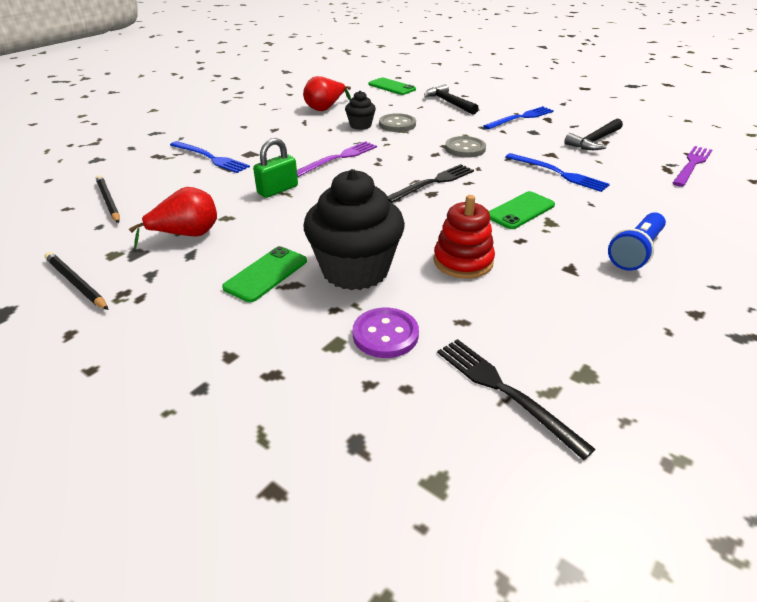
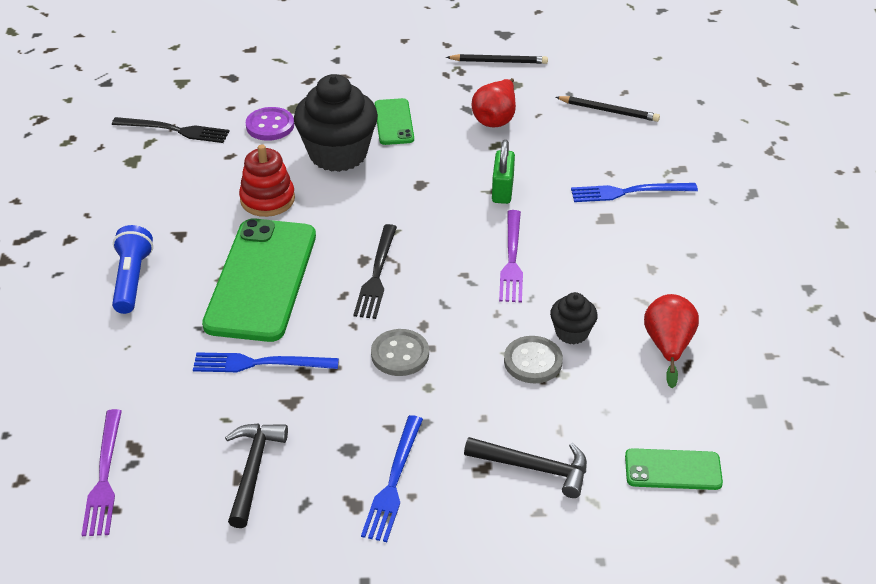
camera: 140 degrees right, 5 degrees up
green phone [489,191,555,229] -> green phone [202,218,316,342], size x2.03

